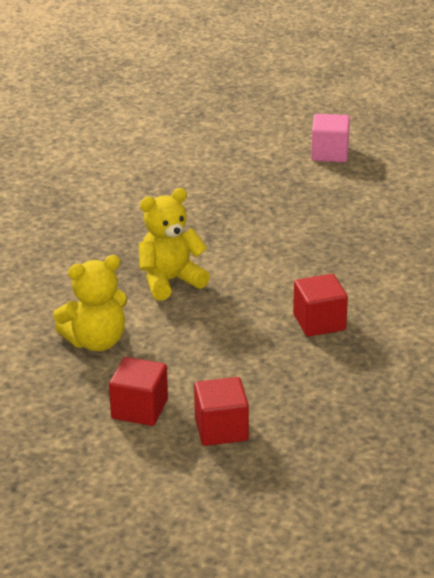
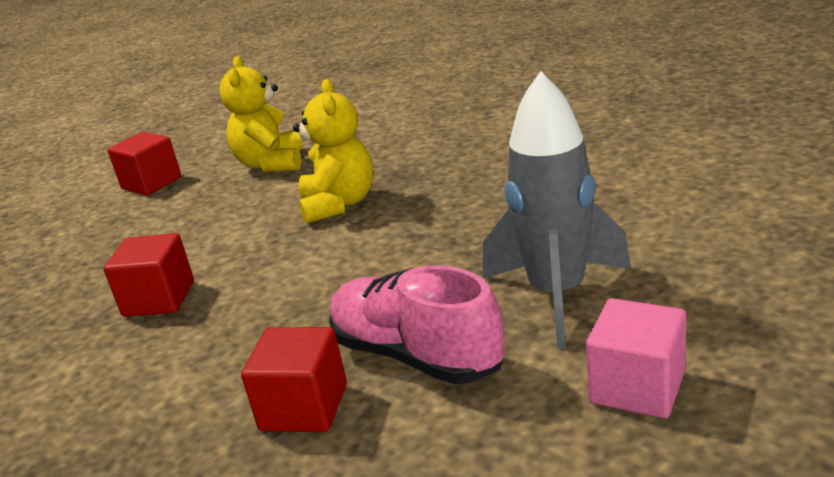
camera: 115 degrees right, 5 degrees down
red cube [194,377,249,446] -> red cube moved to [241,327,347,432]
none -> pink shoe [329,265,505,384]
none -> grey rocket [483,71,631,349]

